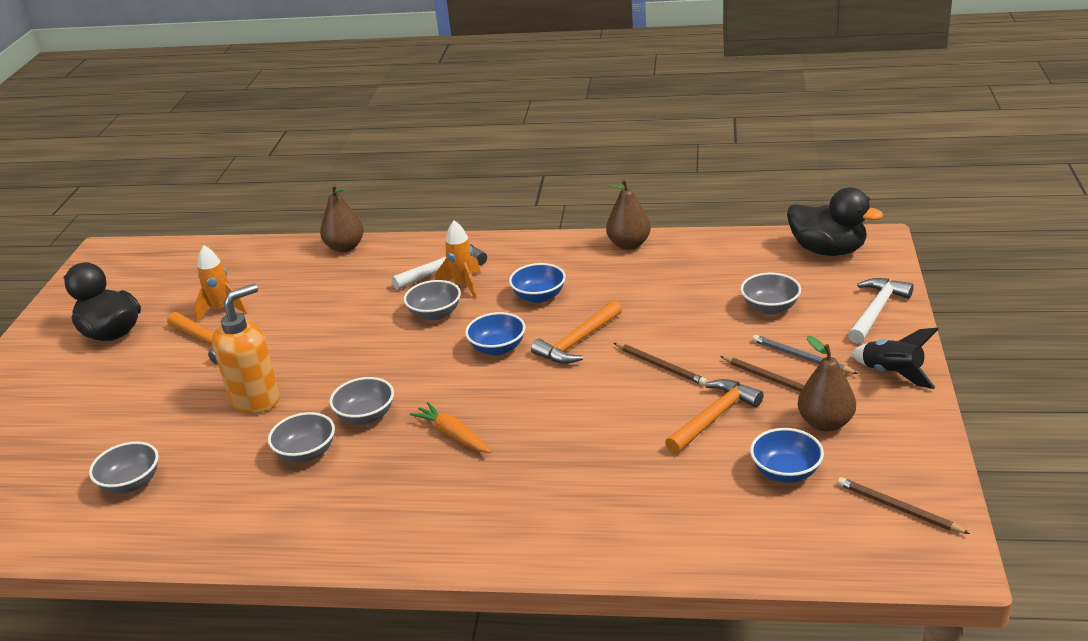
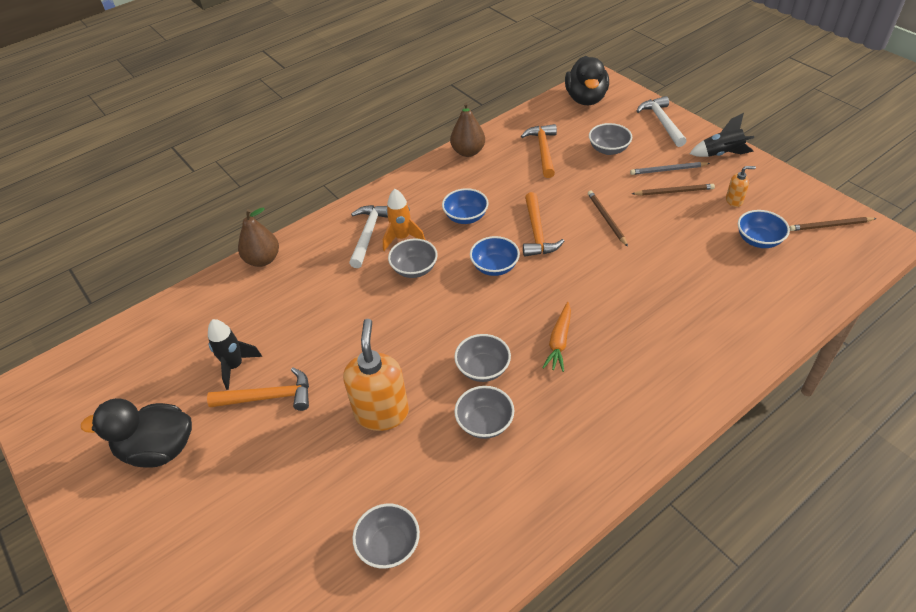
camera: 45 degrees left, 15 degrees up
orange rocket [194,245,247,322] -> black rocket [208,319,262,390]
orange carrot [410,402,491,453] -> orange carrot turned 75 degrees counterclockwise [542,302,571,372]
brown pencil [614,343,707,385] -> brown pencil turned 105 degrees counterclockwise [588,191,628,246]
orange hammer [665,379,764,454] -> orange hammer moved to [521,124,557,178]
black duck [787,187,883,256] -> black duck turned 105 degrees clockwise [565,56,609,105]
brown pear [798,336,856,432] -> orange soap dispenser [726,166,756,207]

